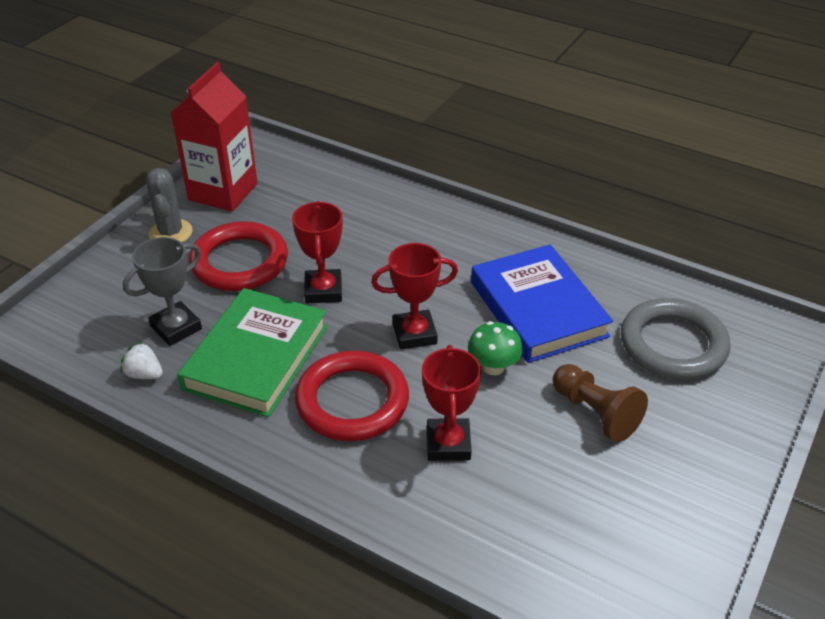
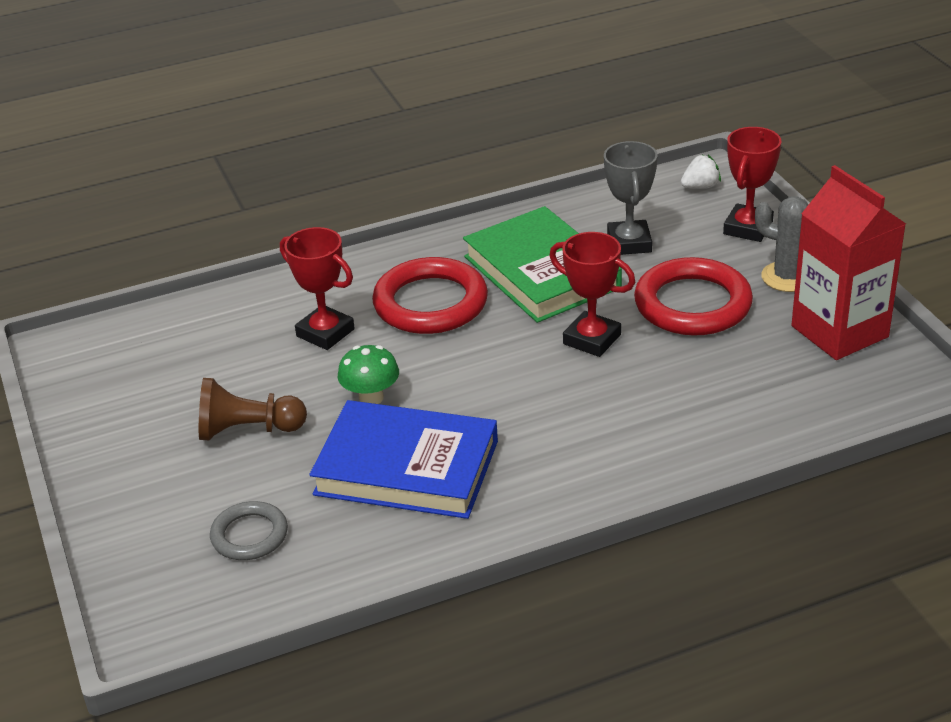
camera: 130 degrees right, 5 degrees down
white strawberry [121,342,163,379] -> white strawberry moved to [681,155,721,189]
red trophy [371,243,458,350] -> red trophy moved to [723,127,781,242]
grey ring [621,298,730,380] -> grey ring [210,501,288,560], size x0.57

